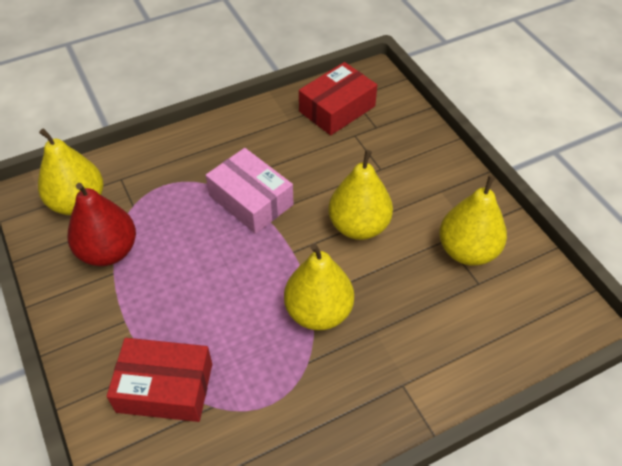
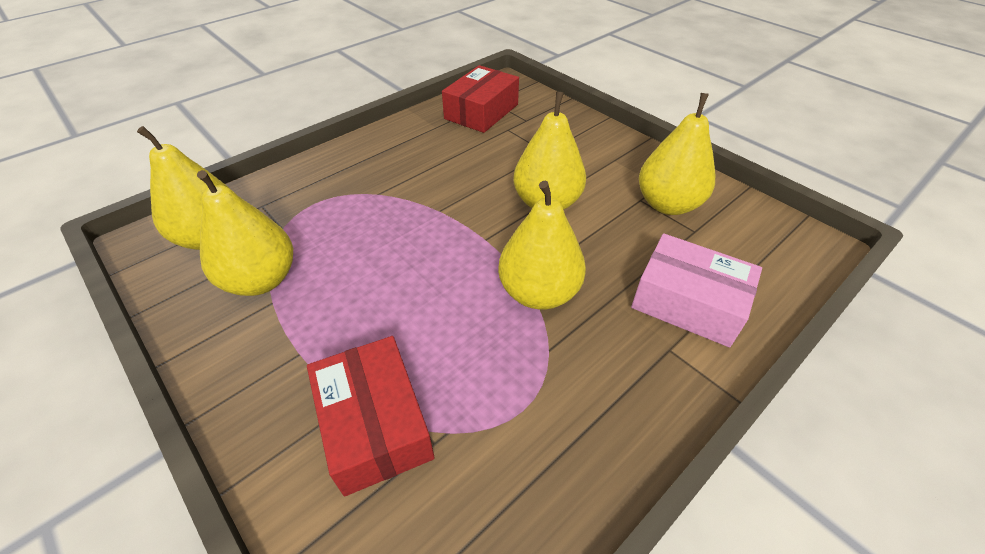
camera: 15 degrees left, 5 degrees down
red pear [67,183,136,266] -> yellow pear [197,170,293,296]
red box [107,338,212,422] -> red box turned 75 degrees clockwise [307,336,434,496]
pink box [206,148,294,234] -> pink box moved to [631,233,762,347]

